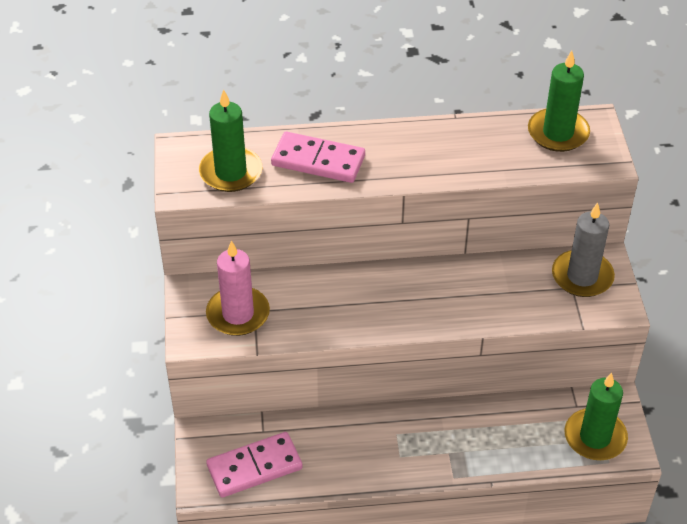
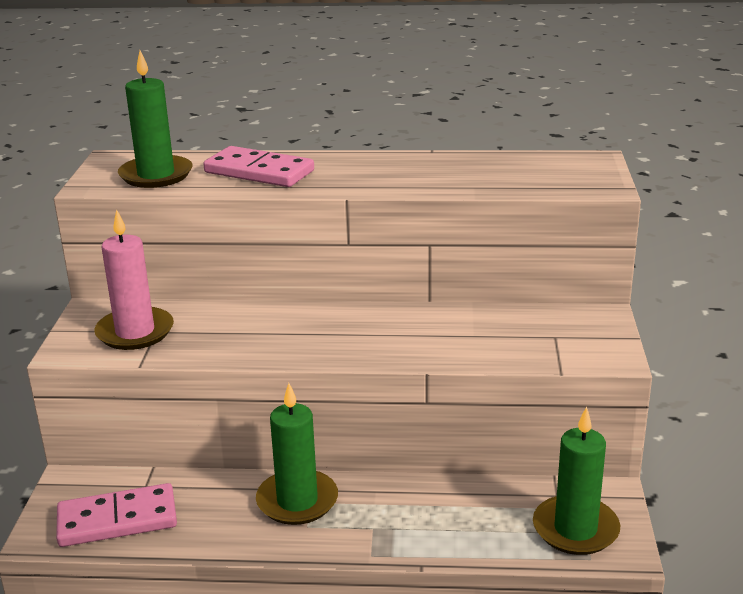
camera: 10 degrees right, 20 degrees down
green candle [528,50,590,152] -> green candle moved to [256,383,338,525]
grey candle [552,202,615,297] -> none

